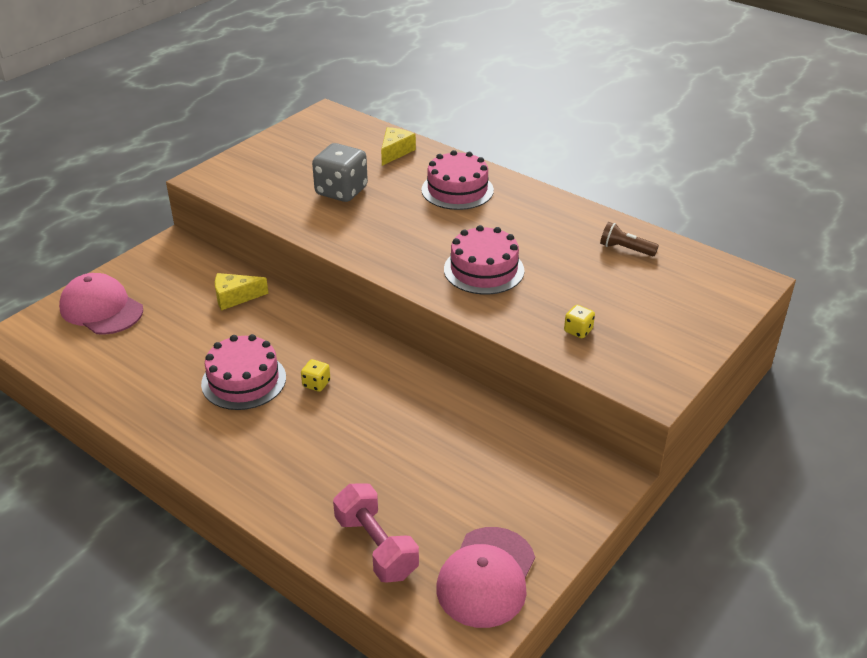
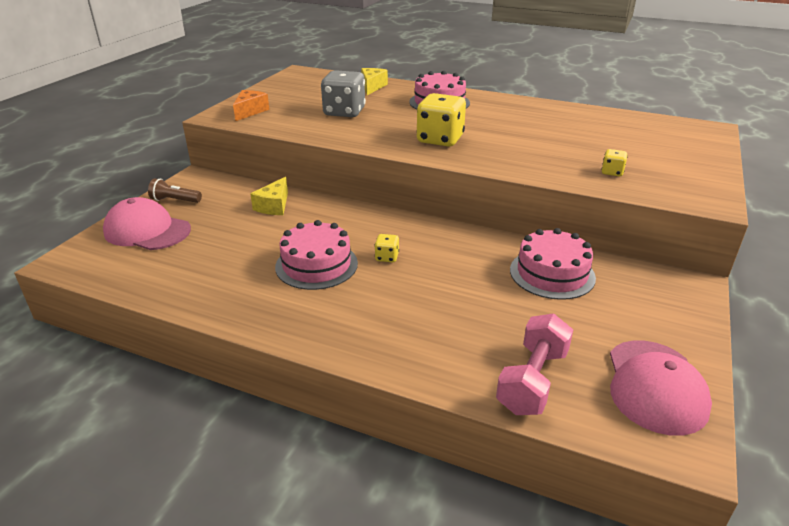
camera: 15 degrees left, 5 degrees down
yellow cheese [215,273,269,310] -> yellow cheese turned 45 degrees counterclockwise [250,177,288,215]
pink dumbbell [333,483,419,583] -> pink dumbbell turned 75 degrees clockwise [496,313,573,415]
pink cake [444,225,524,294] -> pink cake moved to [510,228,596,300]
brown flashlight [600,222,659,256] -> brown flashlight moved to [148,178,202,203]
none -> orange cheese [233,90,269,121]
none -> yellow dice [416,93,466,147]

